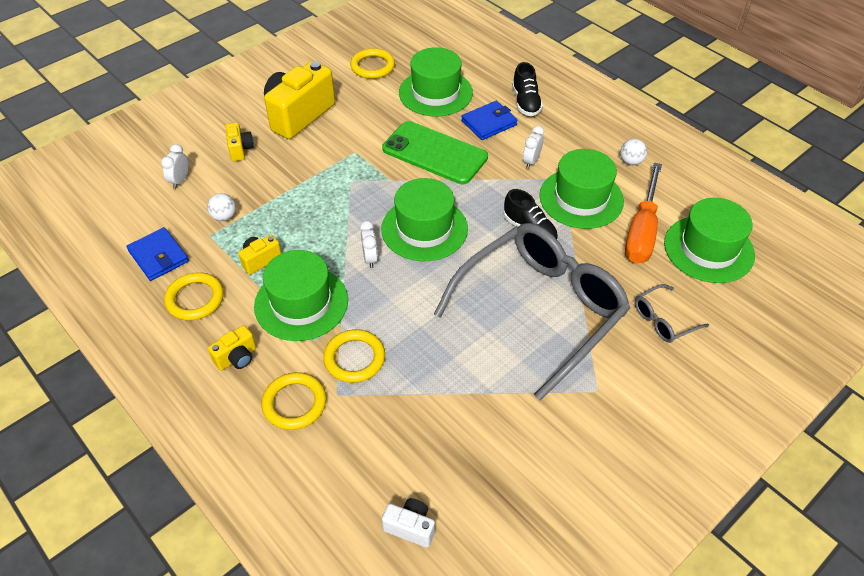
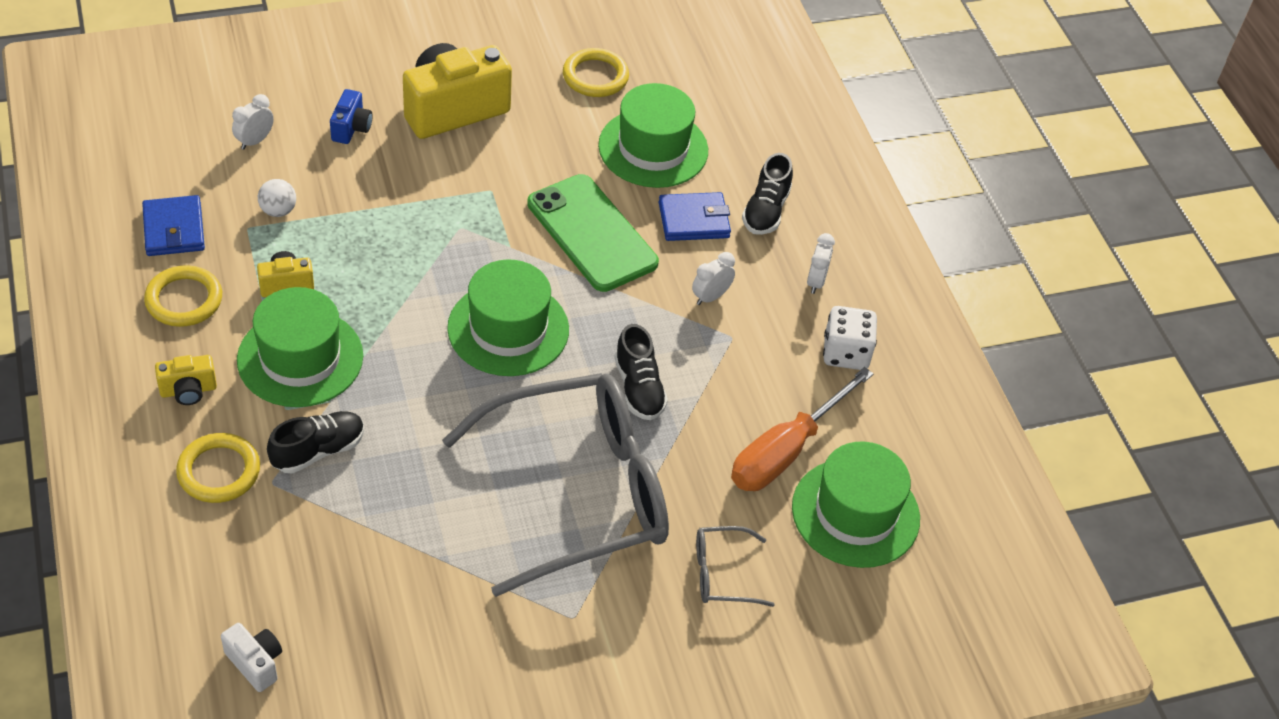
camera: 20 degrees right, 0 degrees up
yellow camera [225,123,254,161] -> blue camera [330,89,373,144]
yellow ring [323,329,385,383] -> black shoe [267,411,364,474]
white clock [360,221,378,268] -> white clock moved to [807,233,835,294]
green hat [539,149,624,229] -> none
white ball [620,139,647,165] -> white dice [823,306,877,370]

